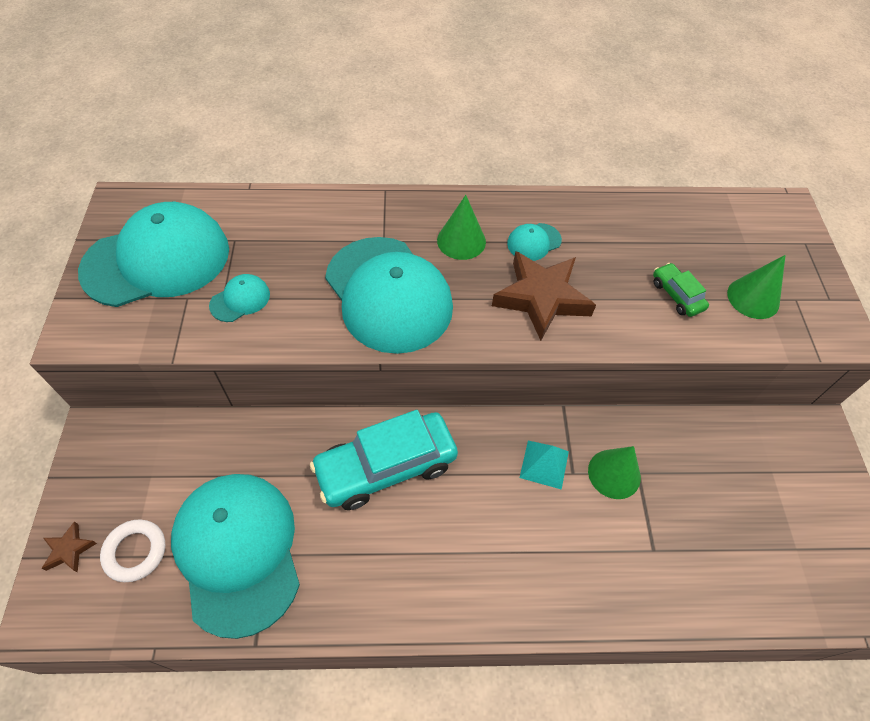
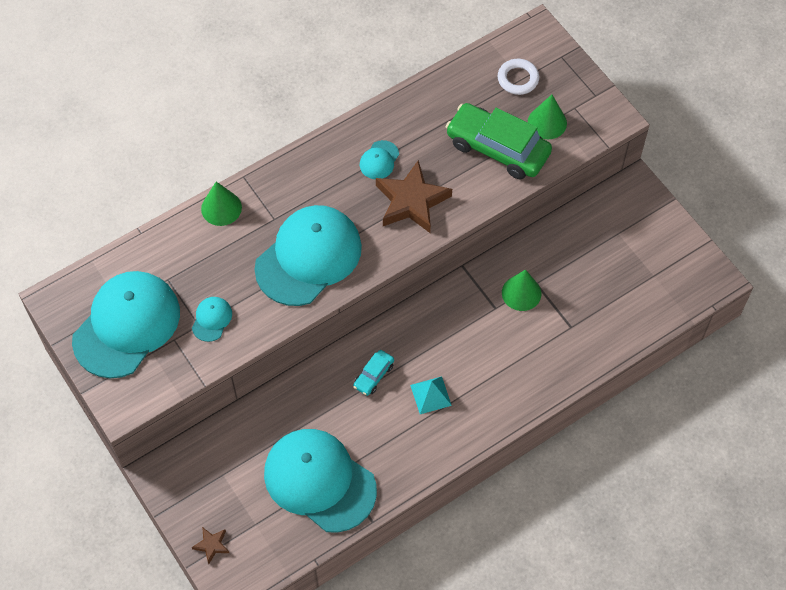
camera: 30 degrees left, 5 degrees up
white ring [100,519,165,582] -> white ring moved to [498,59,539,95]
turquoise car [310,410,458,510] -> turquoise car [353,350,394,396], size x0.46
turquoise cap [325,237,453,354] -> turquoise cap turned 75 degrees counterclockwise [254,205,362,306]
green cone [437,195,486,260] -> green cone moved to [201,182,242,226]
turquoise pyramid [520,441,569,490] -> turquoise pyramid moved to [410,376,452,414]
green car [653,263,709,317] -> green car [445,103,552,179], size x2.16

